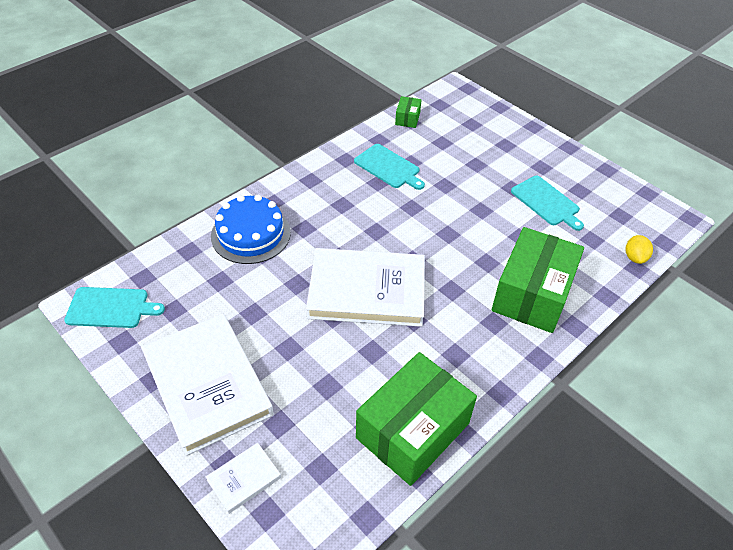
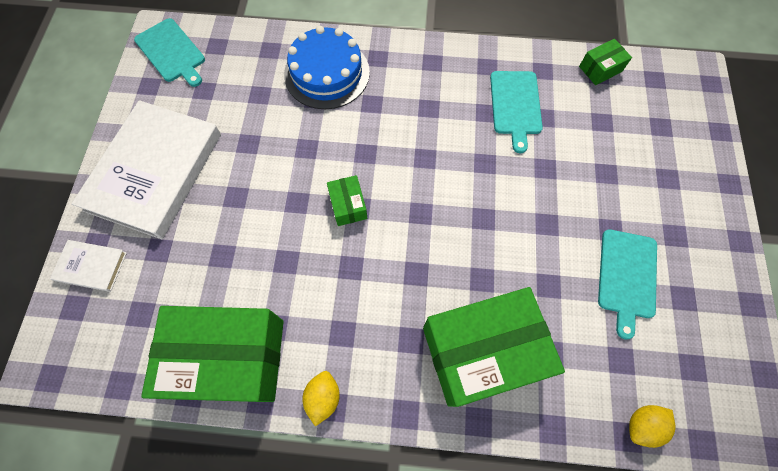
camera: 50 degrees right, 20 degrees up
white book [306,248,425,327] -> green box [327,175,367,226]
none -> yellow lemon [303,371,340,426]

